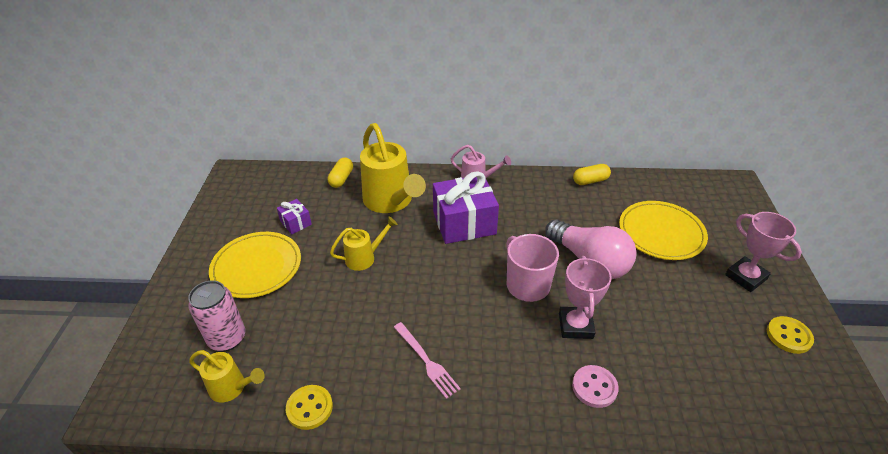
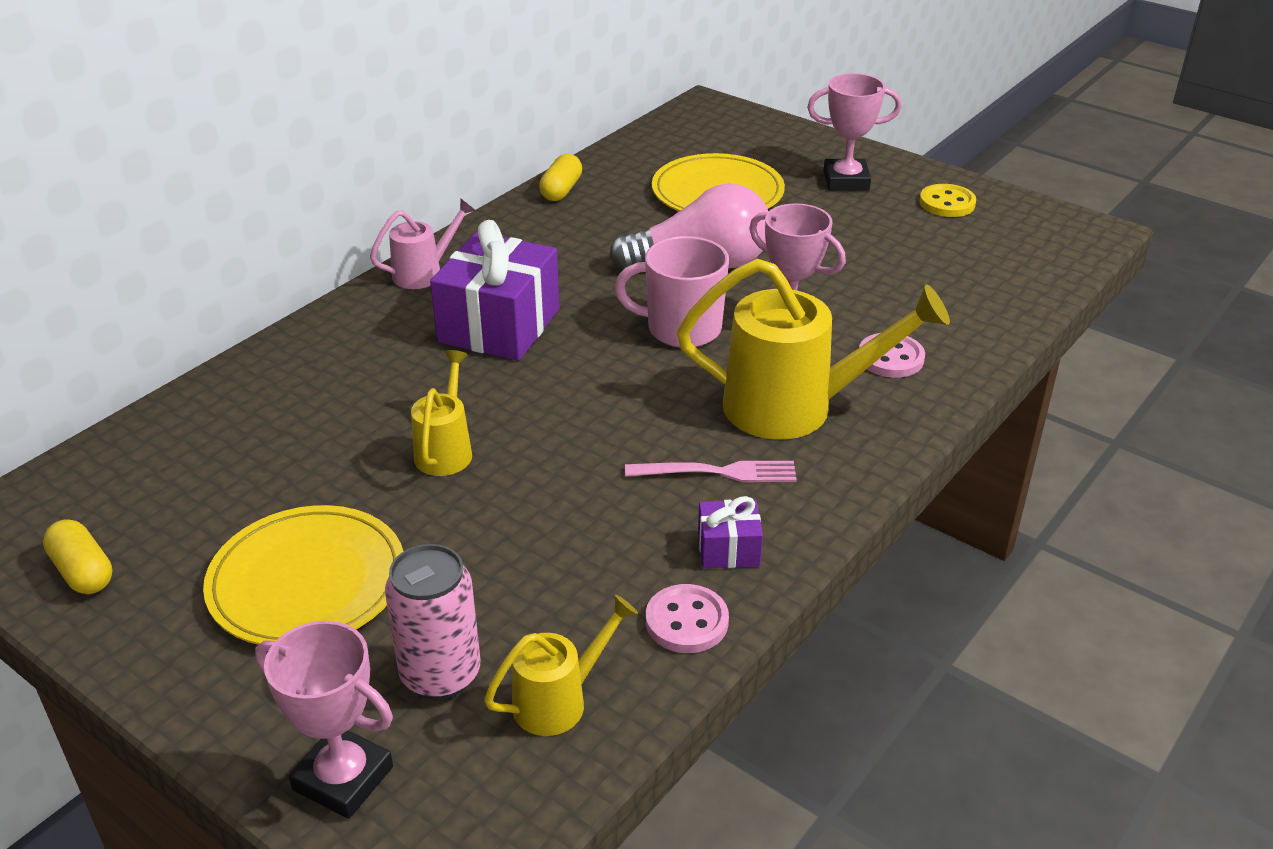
camera: 55 degrees left, 5 degrees down
purple gift [277,199,312,234] -> purple gift moved to [698,496,763,568]
yellow button [286,385,333,430] -> pink button [646,584,729,653]
yellow capsule [327,157,353,188] -> yellow capsule moved to [43,519,112,594]
yellow watering can [360,123,426,213] -> yellow watering can moved to [677,259,950,440]
none -> pink trophy [255,621,393,819]

